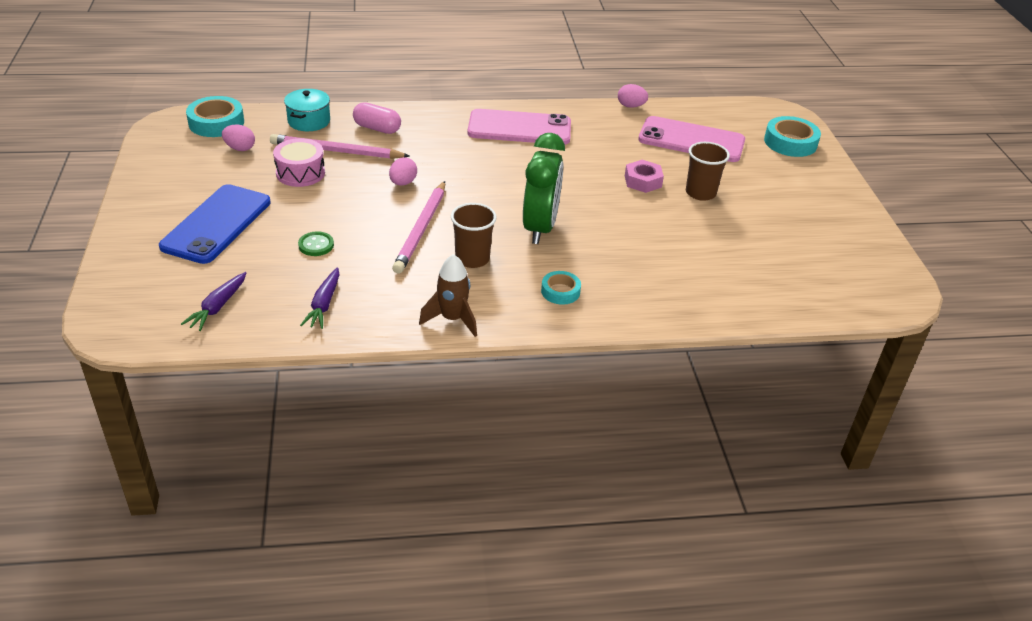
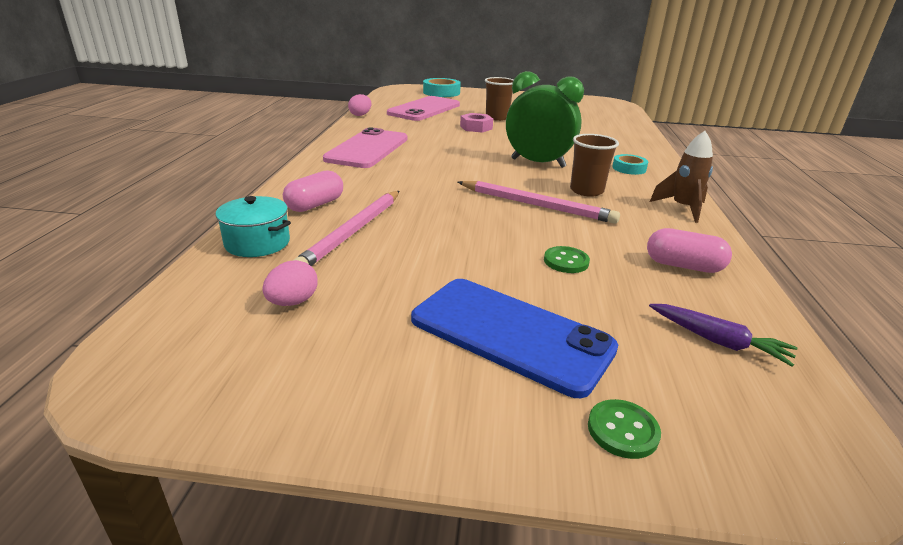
camera: 75 degrees left, 10 degrees down
turquoise tape [186,96,244,137] -> none
pink drum [273,138,325,187] -> none
purple carrot [300,268,340,329] -> pink capsule [647,228,732,273]
pink egg [389,157,417,186] -> none
none -> green button [588,399,661,459]

